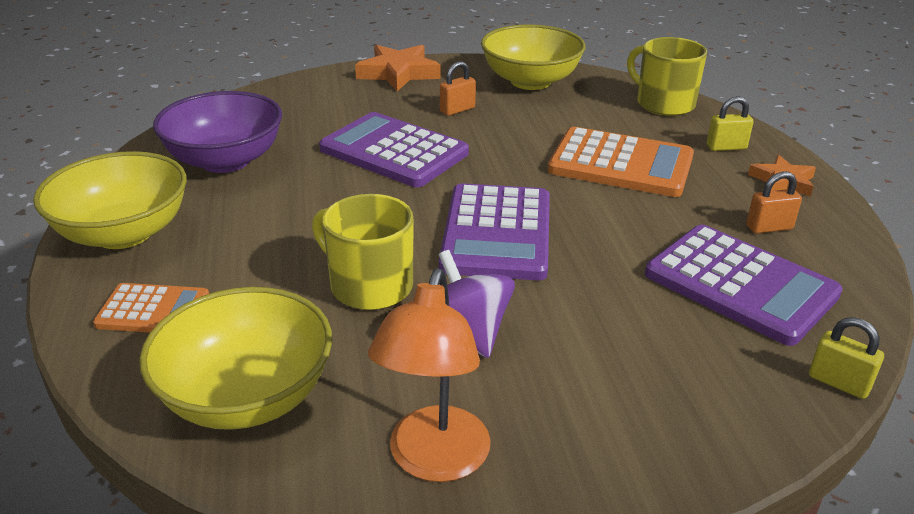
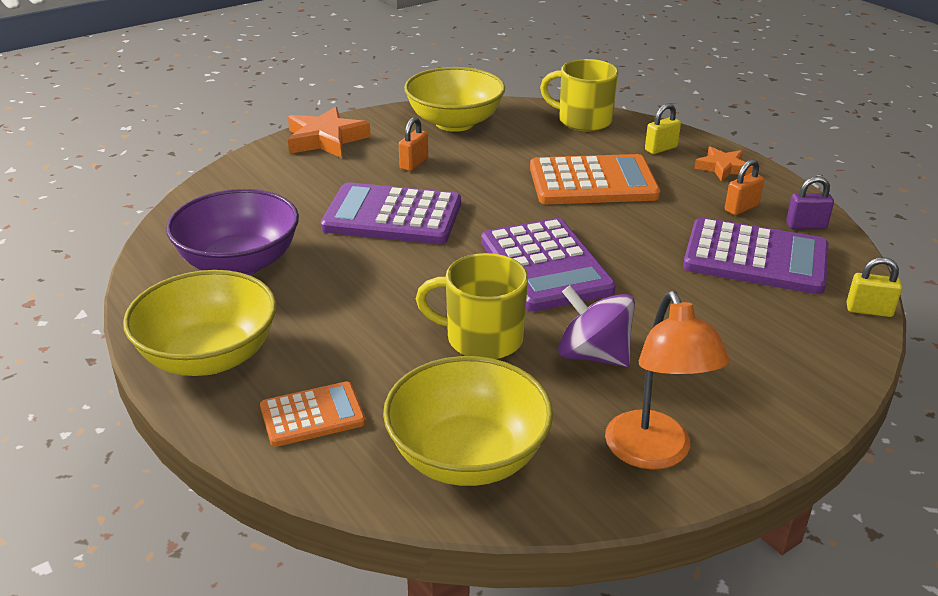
camera: 25 degrees left, 0 degrees up
none -> purple padlock [786,176,834,229]

